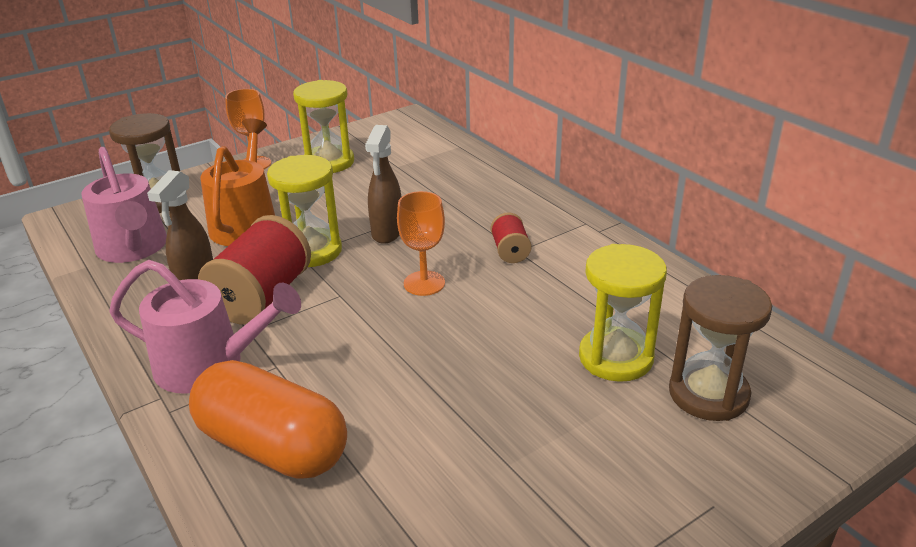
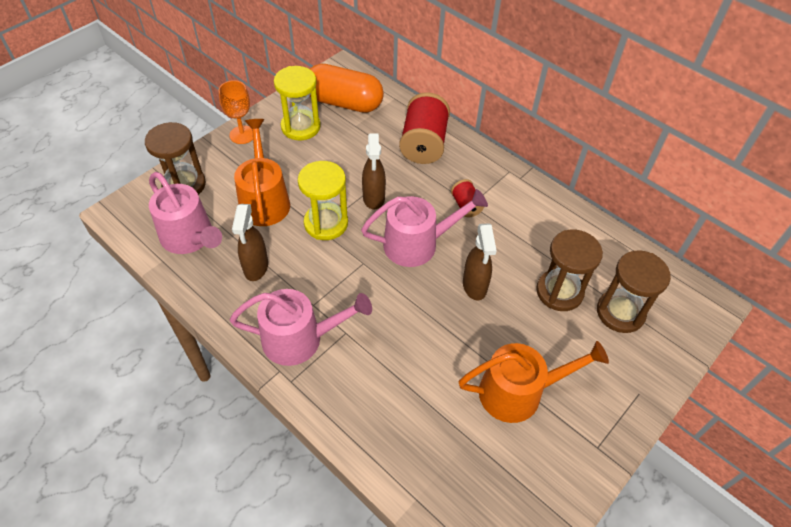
camera: 15 degrees left, 20 degrees up
orange capsule [189,360,347,479] -> orange capsule moved to [310,64,384,113]
red spool [198,215,311,324] -> red spool moved to [399,92,450,164]
orange goblet [397,191,445,296] -> pink watering can [361,189,488,267]
yellow hourglass [579,244,667,382] -> brown hourglass [536,230,603,311]
none -> orange watering can [459,341,609,423]
none -> brown spray bottle [463,223,497,300]

